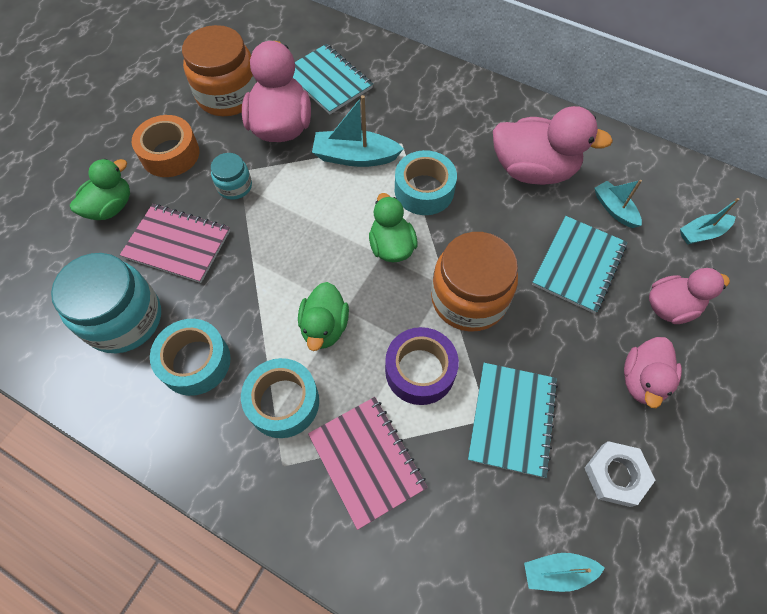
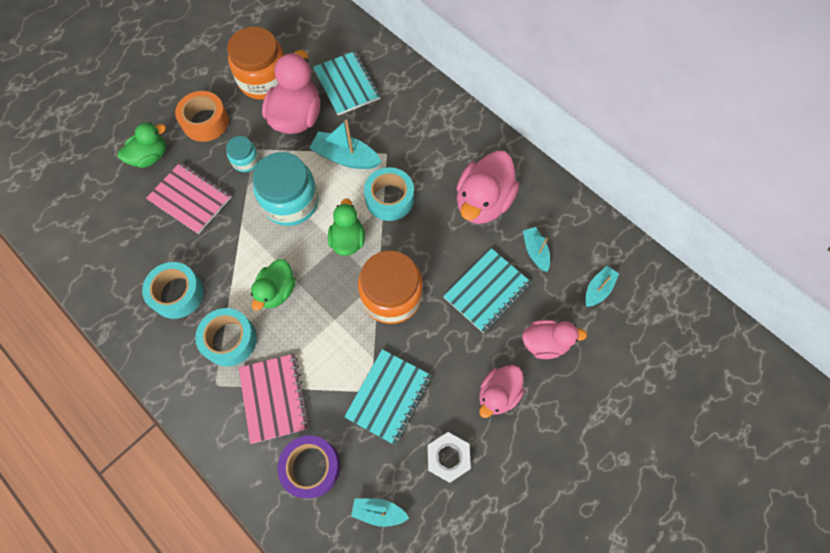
camera: 15 degrees right, 5 degrees up
turquoise jar [51,253,161,353] -> turquoise jar moved to [253,152,319,226]
purple tape [385,327,459,405] -> purple tape moved to [277,435,340,498]
pink duck [493,106,613,185] -> pink duck turned 90 degrees clockwise [456,151,519,224]
turquoise boat [680,198,739,245] -> turquoise boat turned 135 degrees clockwise [585,266,619,307]

